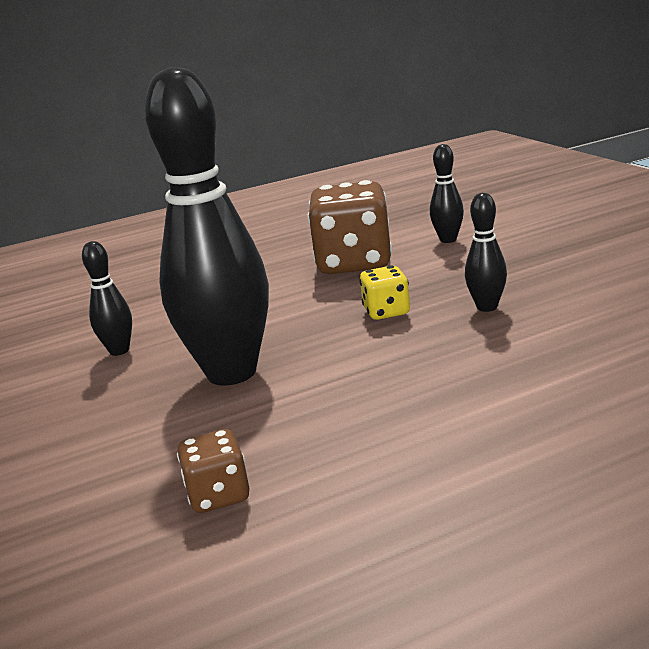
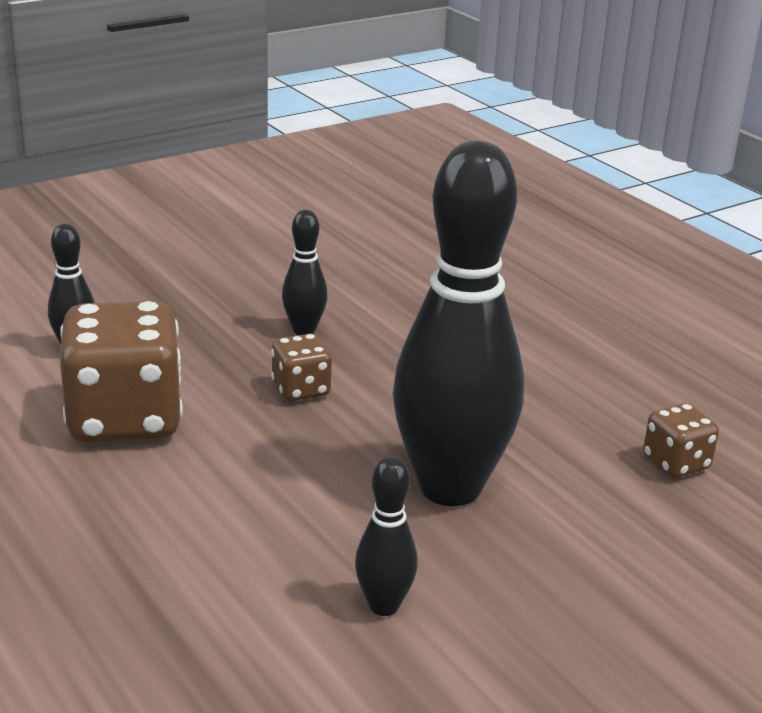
camera: 105 degrees left, 5 degrees up
yellow dice [359,265,410,320] -> brown dice [271,334,332,401]

